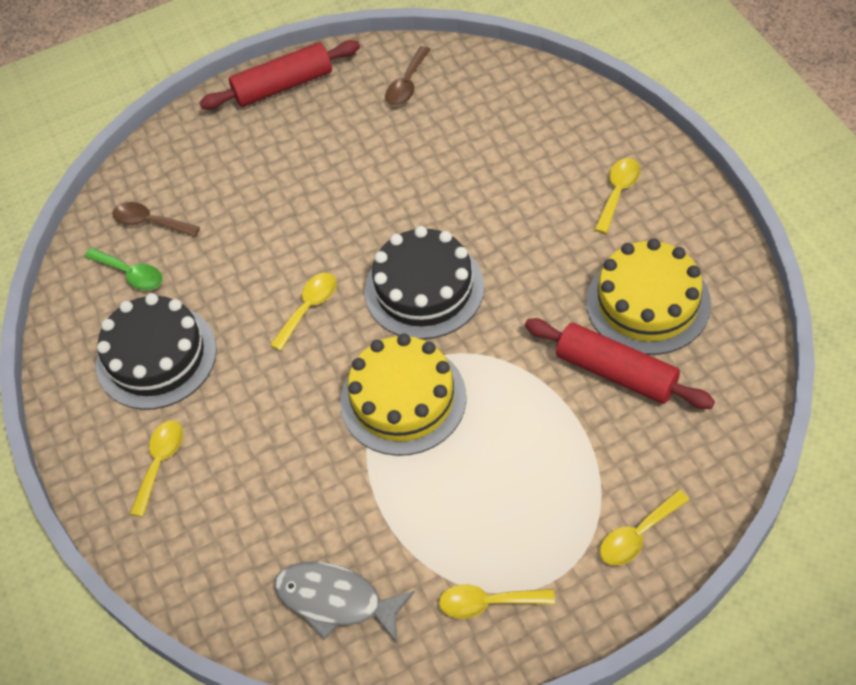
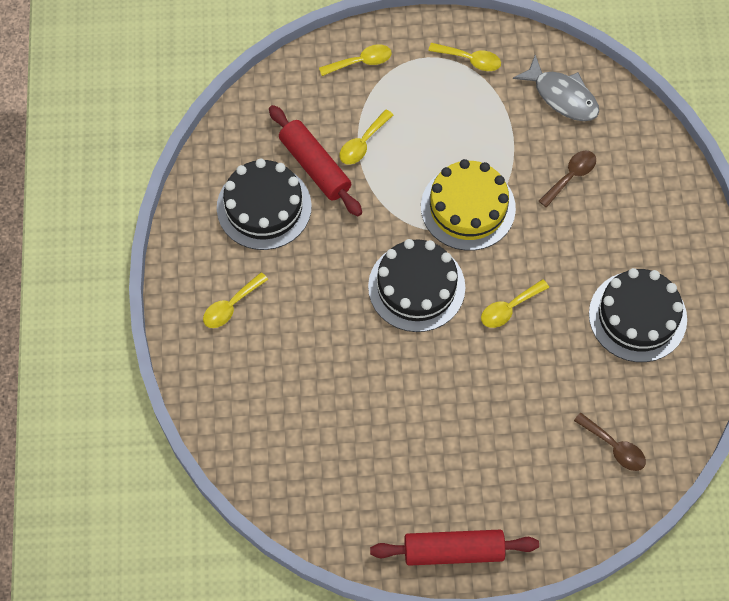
camera: 165 degrees left, 10 degrees up
green spoon [85,248,163,290] -> none
yellow spoon [130,421,183,517] -> yellow spoon moved to [340,109,393,165]
brown spoon [385,46,431,106] -> brown spoon moved to [539,150,596,208]
yellow cake [586,238,711,355] -> black cake [217,158,312,250]

